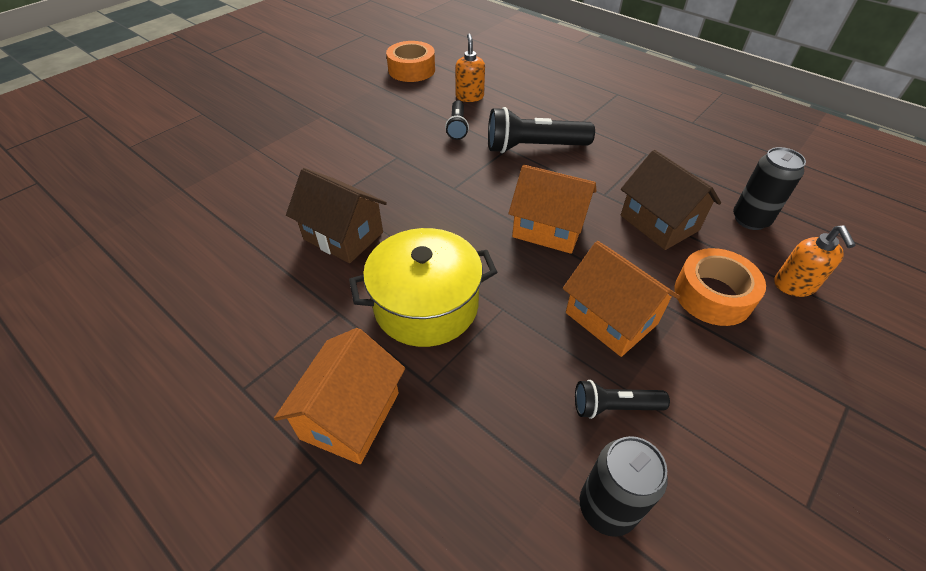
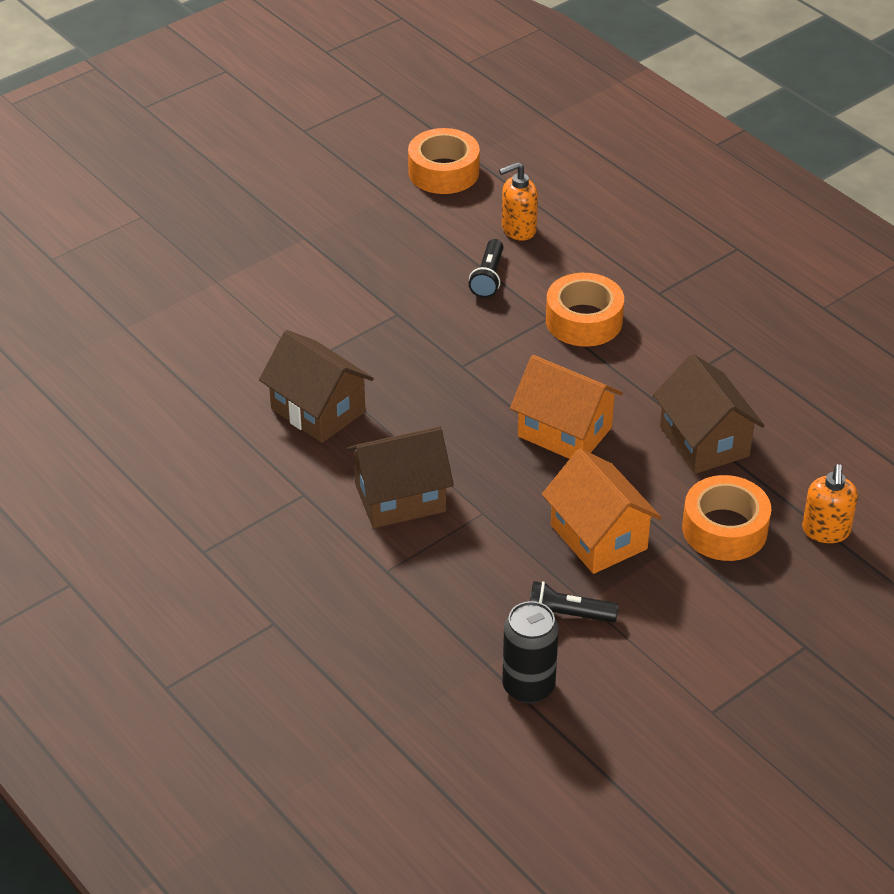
camera: 10 degrees right, 5 degrees down
orange house [274,328,405,464] -> none
yellow pot [349,228,497,347] -> brown house [347,426,454,528]
orange soap dispenser [455,34,485,102] -> orange soap dispenser turned 120 degrees counterclockwise [499,162,538,241]
black flashlight [488,107,595,153] -> orange tape [546,273,624,347]
black can [733,147,806,230] -> none

